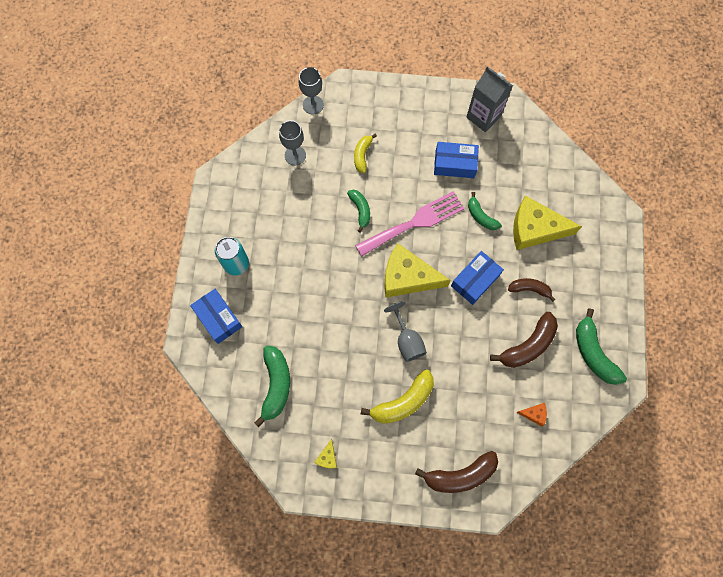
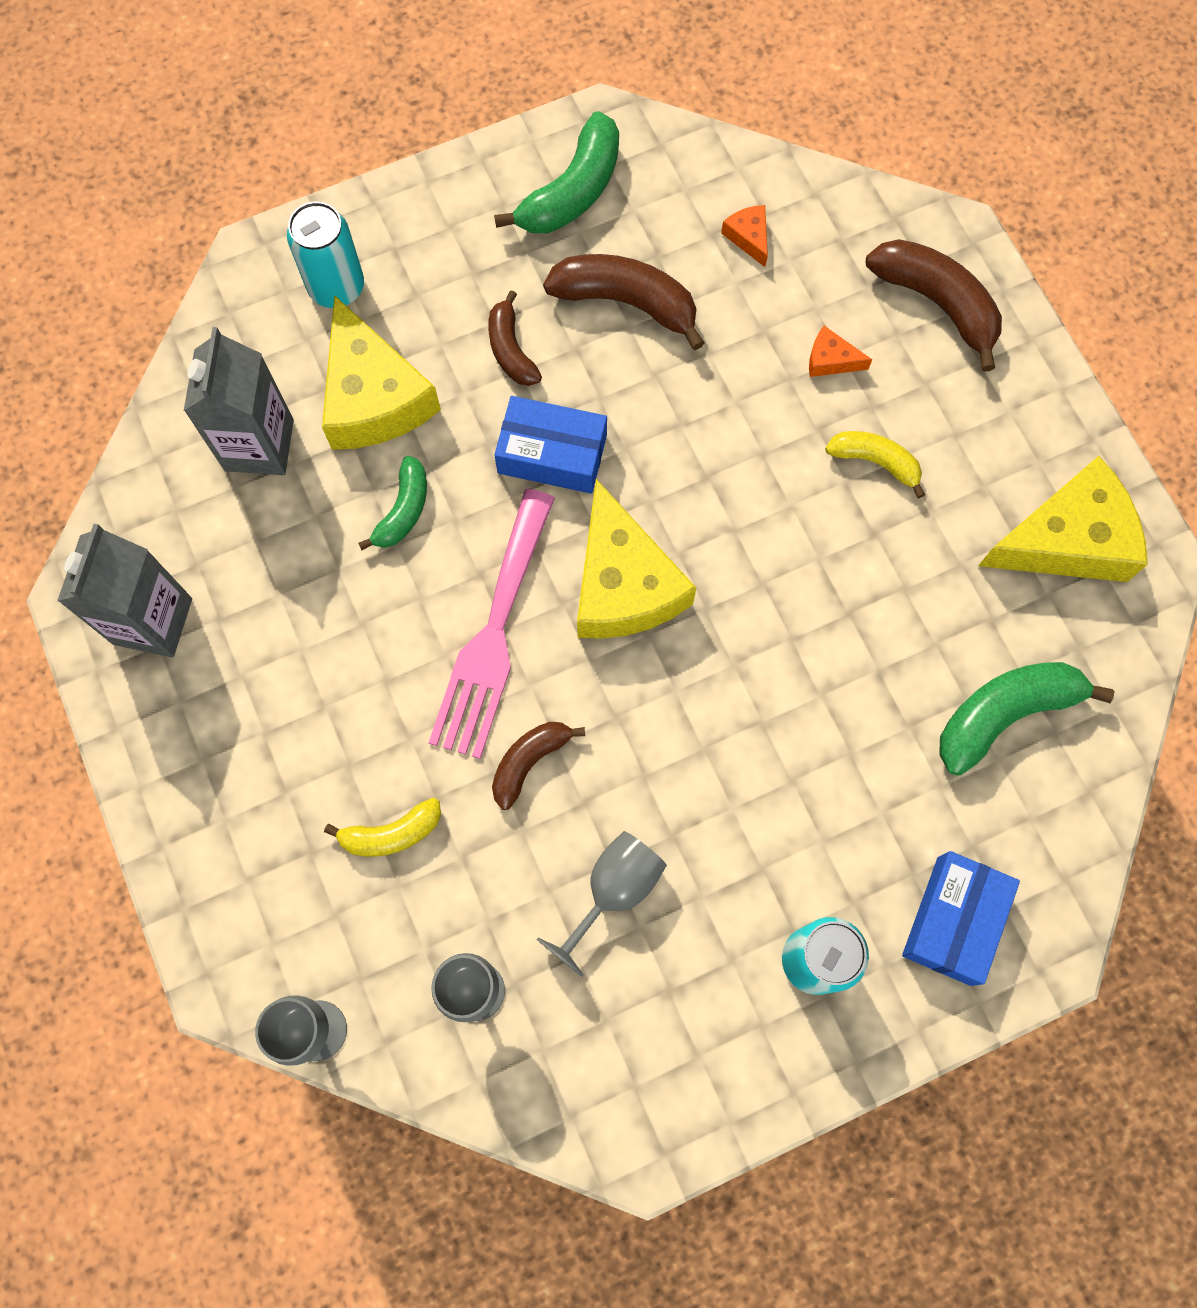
camera: 120 degrees left, 0 degrees up
yellow cheese [314,439,337,469] -> yellow cheese [978,456,1148,582], size x2.39
green banana [347,190,370,232] -> brown banana [492,722,585,810]
pink fork [355,191,465,256] -> pink fork turned 105 degrees counterclockwise [429,489,555,759]
yellow banana [361,370,434,424] -> yellow banana [825,431,925,499], size x0.61
grey goblet [384,301,427,362] -> grey goblet moved to [536,831,667,977]
blue box [434,142,479,178] -> none
none -> grey carton [184,327,294,475]
none -> turquoise can [287,202,364,308]
none -> orange cheese [809,326,872,377]

